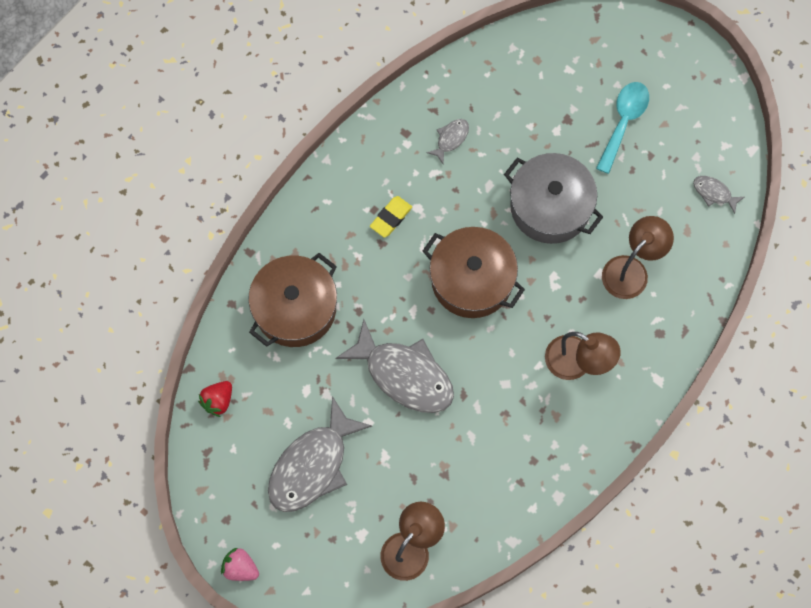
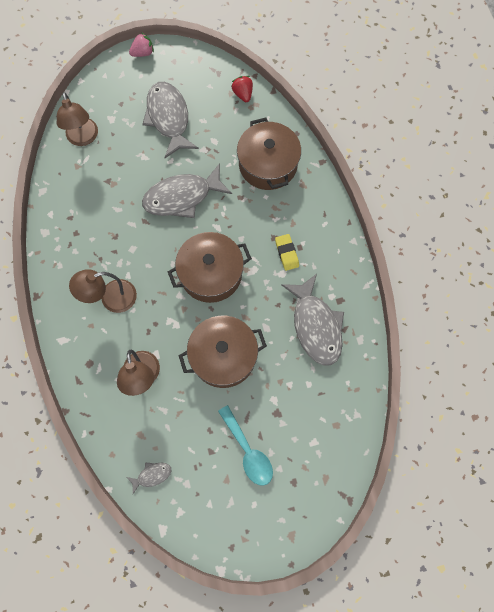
camera: 125 degrees right, 0 degrees up
grey fish [426,119,469,164] -> grey fish [281,274,344,366], size x2.26
grey pot [504,153,603,244] -> brown pot [178,316,267,388]

